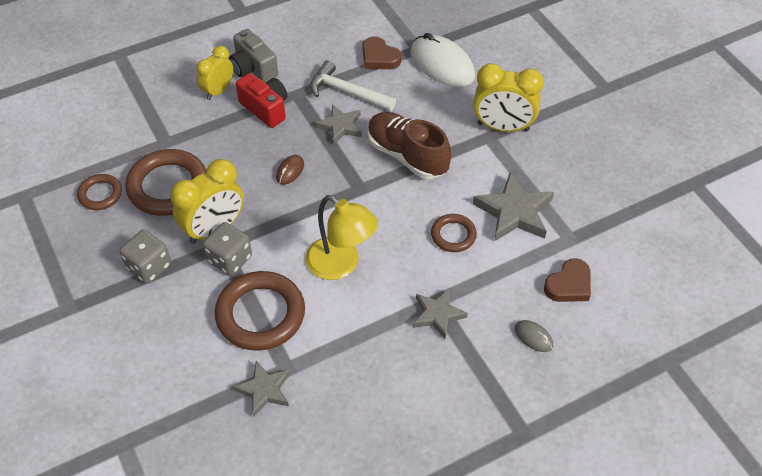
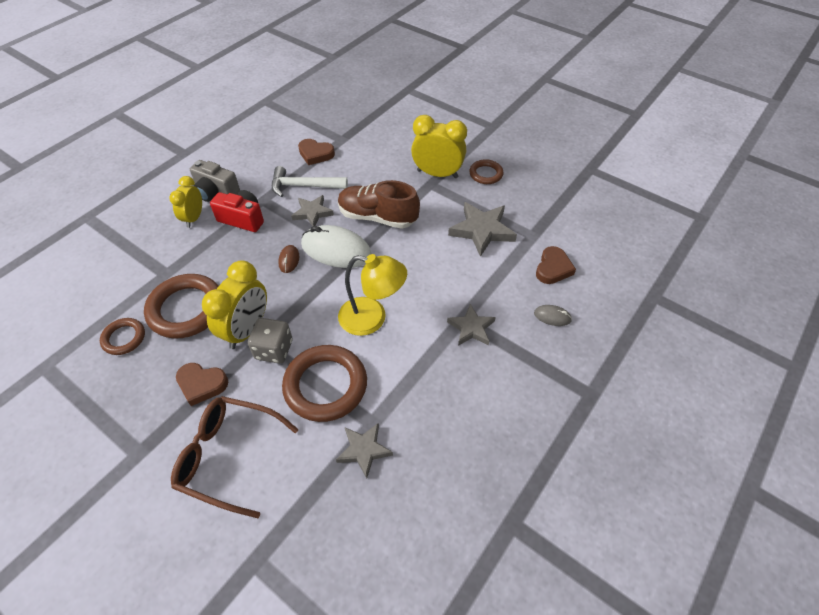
camera: 25 degrees left, 0 degrees up
grey dice [120,230,171,284] -> brown heart [176,363,228,406]
white mouse [410,33,475,87] -> white mouse moved to [301,225,372,268]
brown ring [431,214,477,252] -> brown ring moved to [469,159,503,184]
yellow clock [473,63,544,132] -> yellow clock turned 150 degrees counterclockwise [411,115,467,178]
none -> brown glasses [171,396,298,518]

